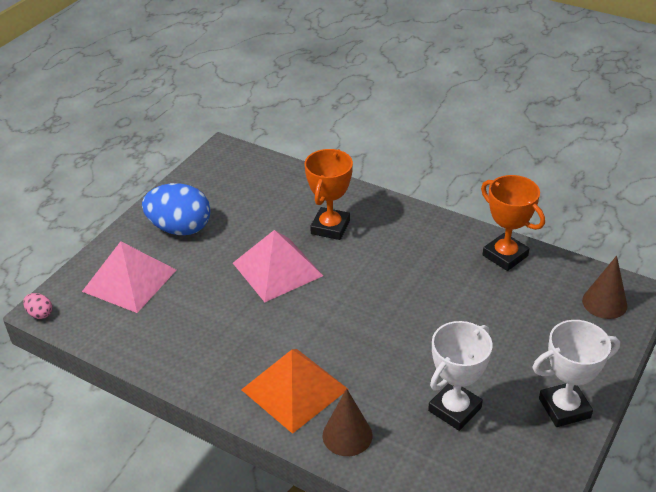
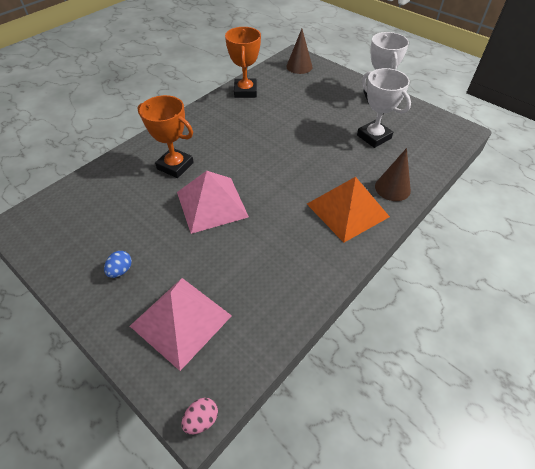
camera: 80 degrees left, 10 degrees up
blue egg [142,183,211,235] -> blue egg [104,251,132,278], size x0.43
orange trophy [481,175,545,271] -> orange trophy turned 60 degrees counterclockwise [225,27,261,98]

